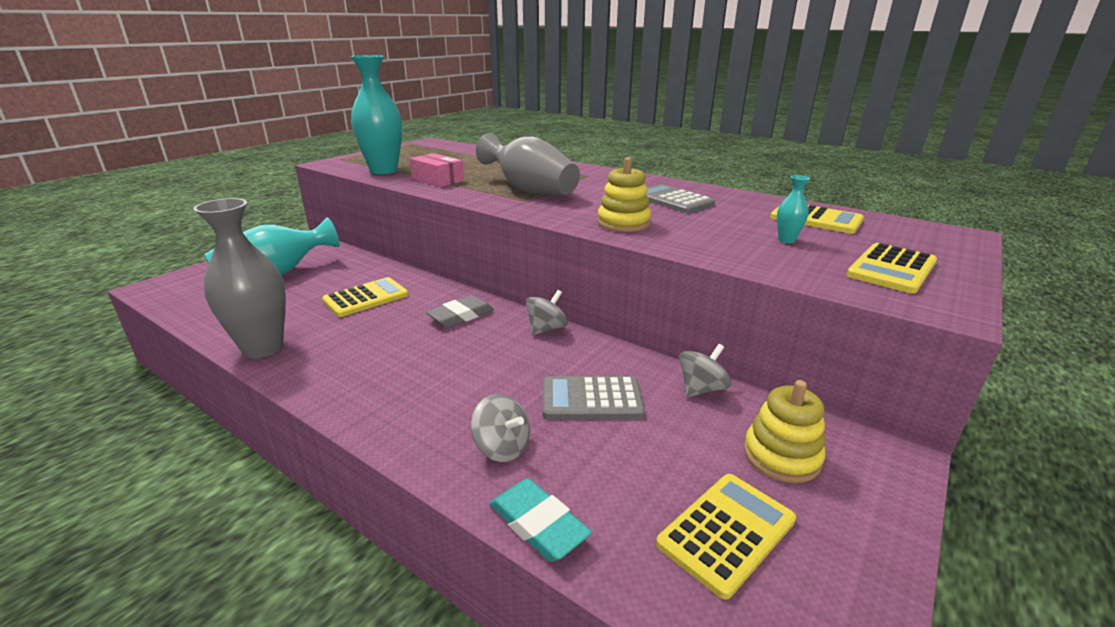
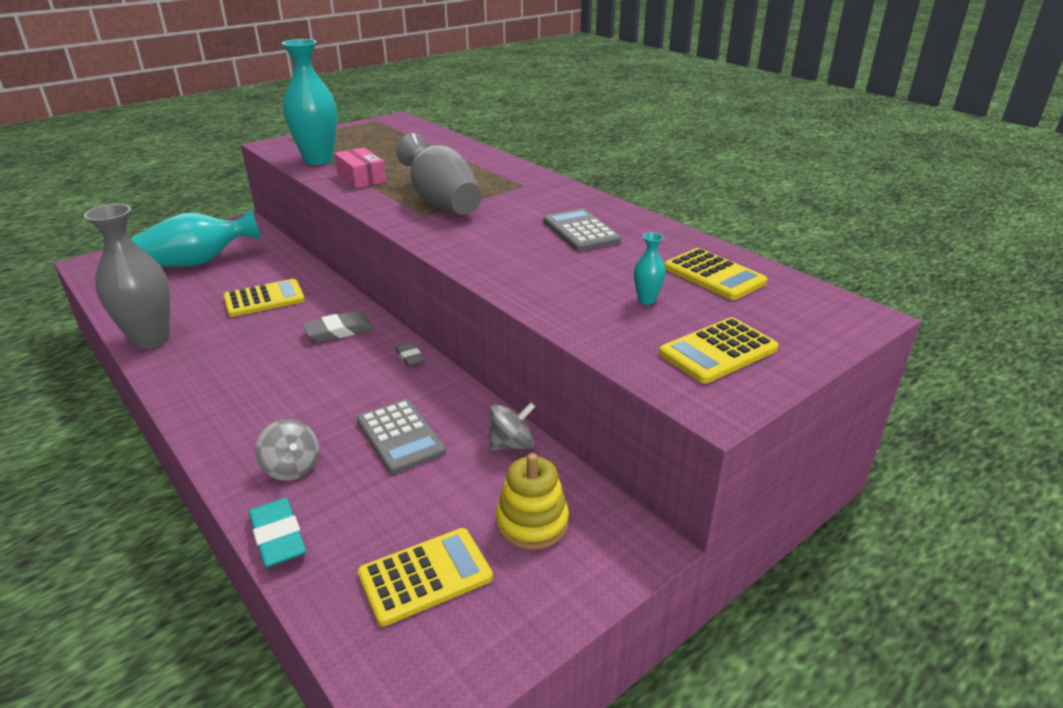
camera: 15 degrees right, 5 degrees up
grey spinning top [526,290,568,335] -> grey eraser [395,342,425,367]
grey calculator [543,376,645,419] -> grey calculator turned 135 degrees counterclockwise [357,399,446,474]
yellow stacking toy [597,157,651,232] -> none

